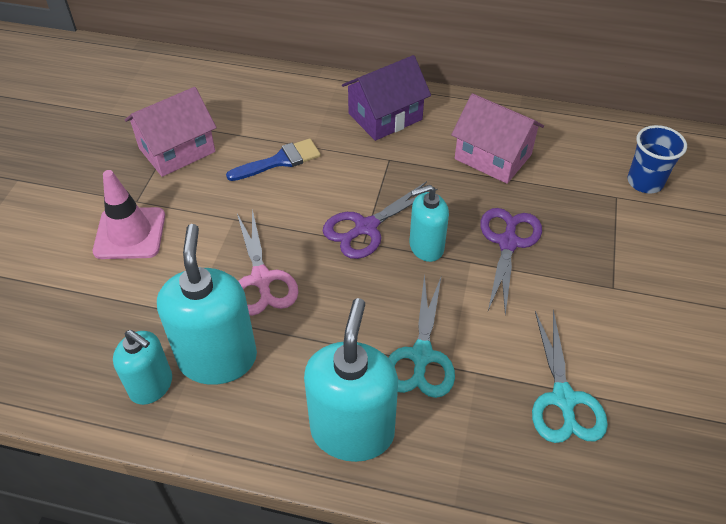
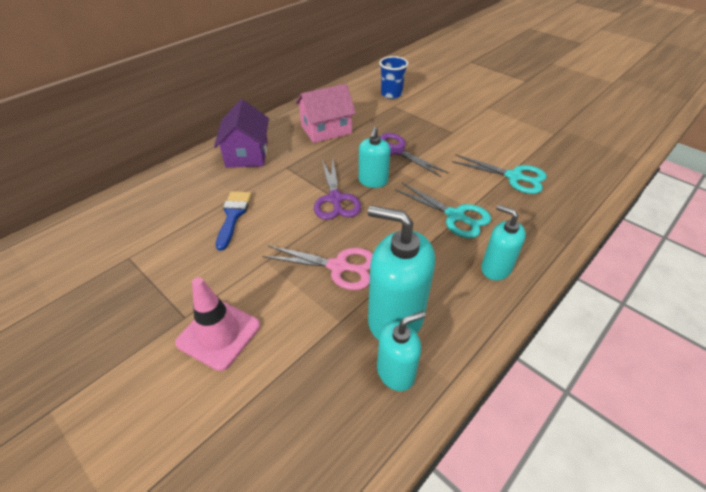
camera: 60 degrees left, 5 degrees down
pink house [125,87,217,177] -> none
turquoise soap dispenser [304,298,398,462] -> turquoise soap dispenser [481,205,526,280], size x0.60

